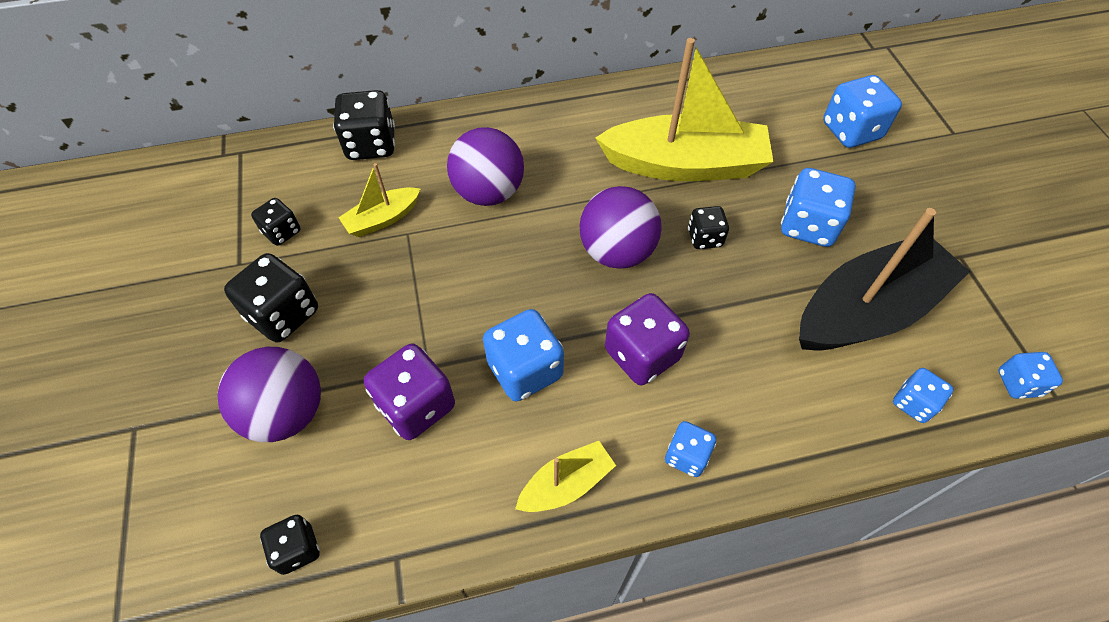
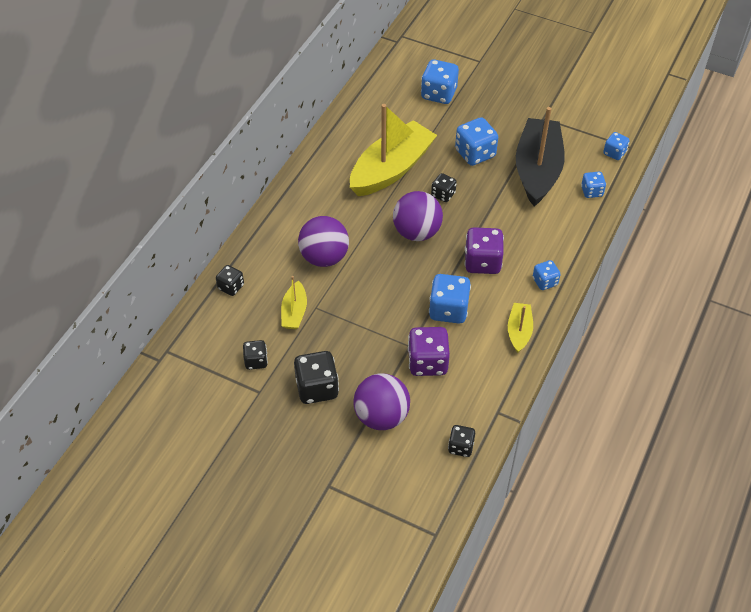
camera: 50 degrees left, 5 degrees down
black dice [333,90,395,160] -> black dice [216,265,244,296], size x0.58

